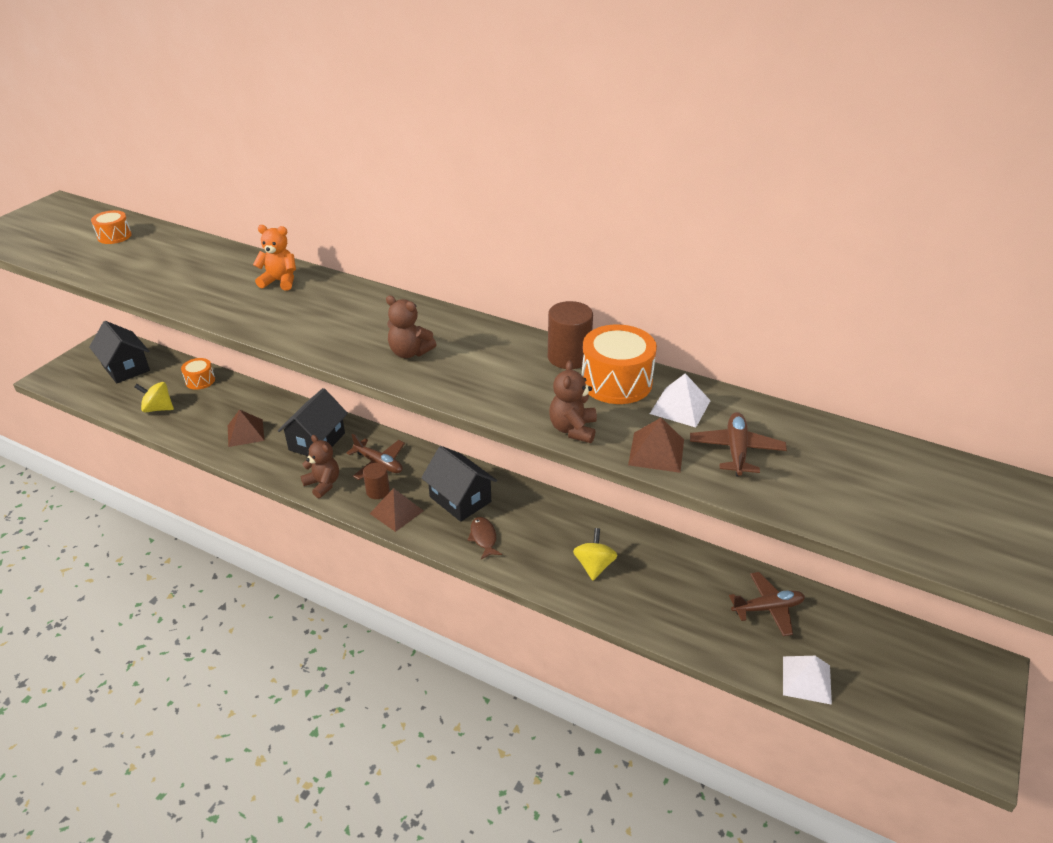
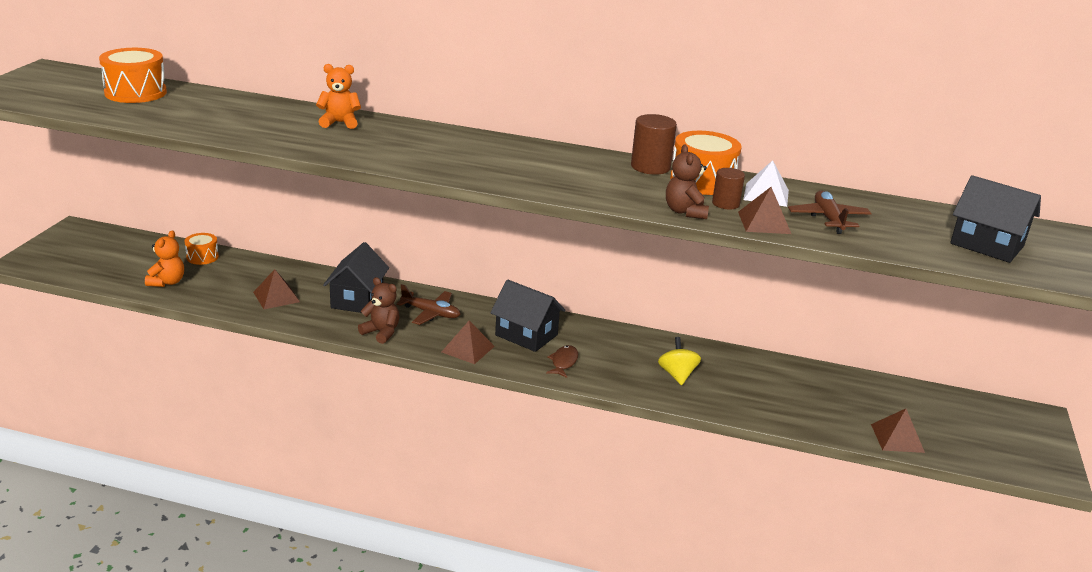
camera: 15 degrees left, 10 degrees down
black house [89,321,150,383] -> black house moved to [950,175,1041,263]
orange drum [91,210,132,244] -> orange drum [99,48,167,103], size x1.74
yellow spinning top [134,382,174,412] -> orange teddy bear [145,230,184,287]
brown cylinder [363,463,390,499] -> brown cylinder moved to [712,168,745,209]
brown teddy bear [386,295,437,358] -> none
brown fish [468,517,502,559] -> brown fish turned 45 degrees clockwise [546,345,578,378]
brown plane [729,572,805,636] -> none
white pyramid [783,656,832,705] -> brown pyramid [871,409,925,453]

